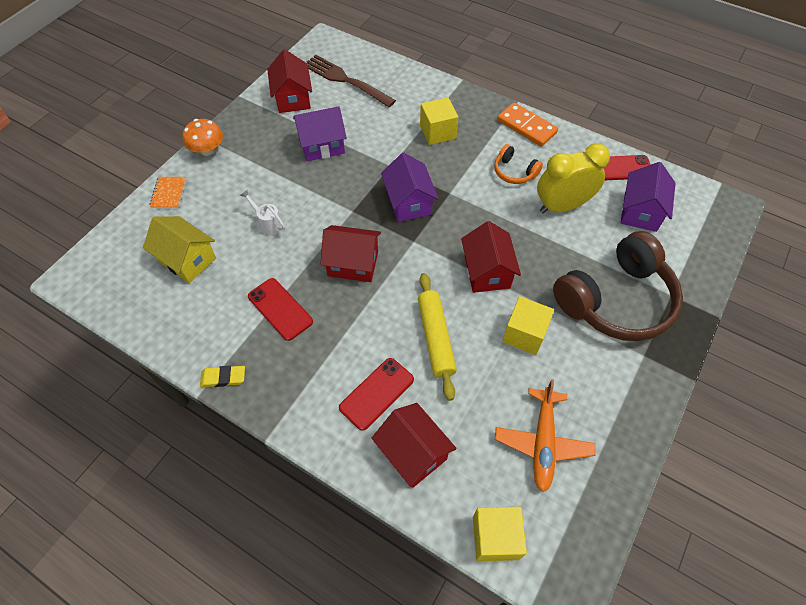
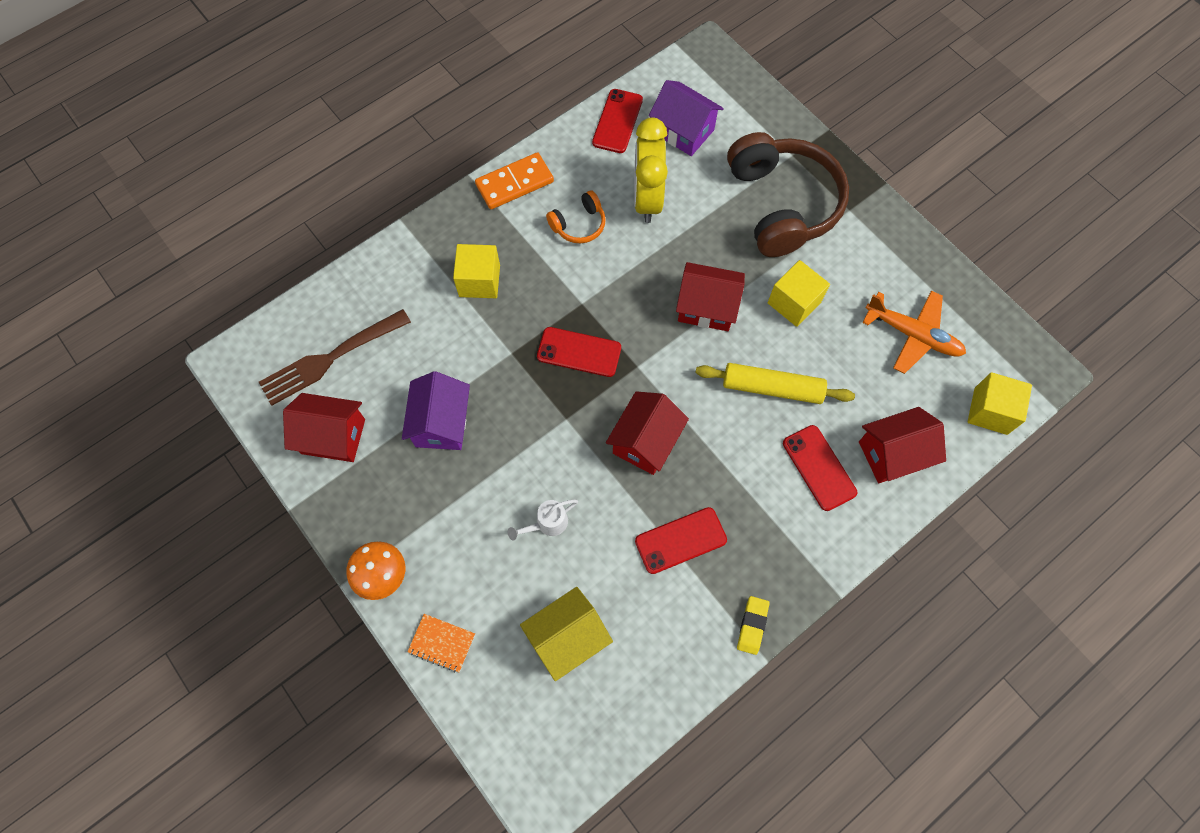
camera: 70 degrees left, 10 degrees up
purple house [381,153,439,222] -> red phone [537,327,621,377]

